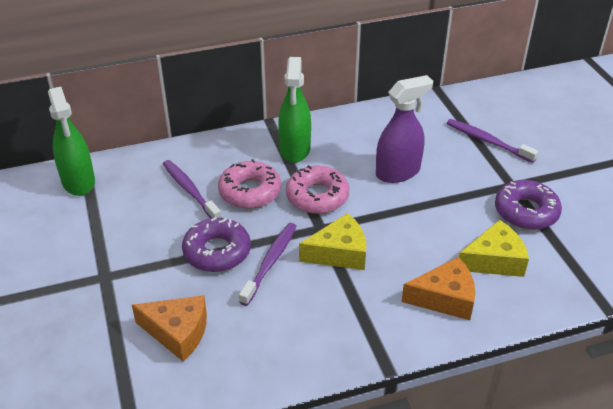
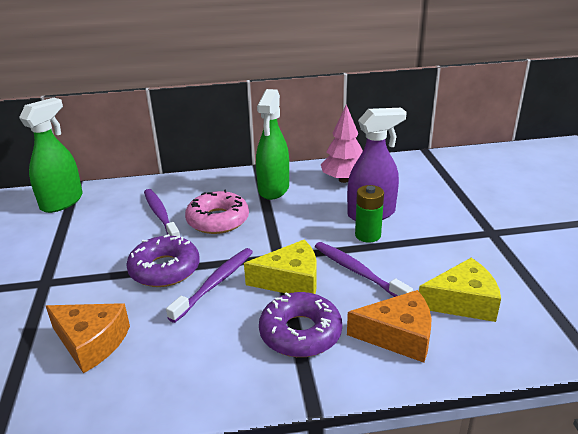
camera: 10 degrees right, 10 degrees down
green spray bottle [48,87,95,196] -> green spray bottle turned 135 degrees counterclockwise [19,98,83,213]
pink donut [286,165,349,214] -> none
purple toothbrush [447,119,538,163] -> purple toothbrush moved to [315,242,413,297]
purple donut [495,180,562,230] -> purple donut moved to [259,292,342,357]
none -> pink tree [321,104,363,183]
none -> green battery [355,185,384,243]

